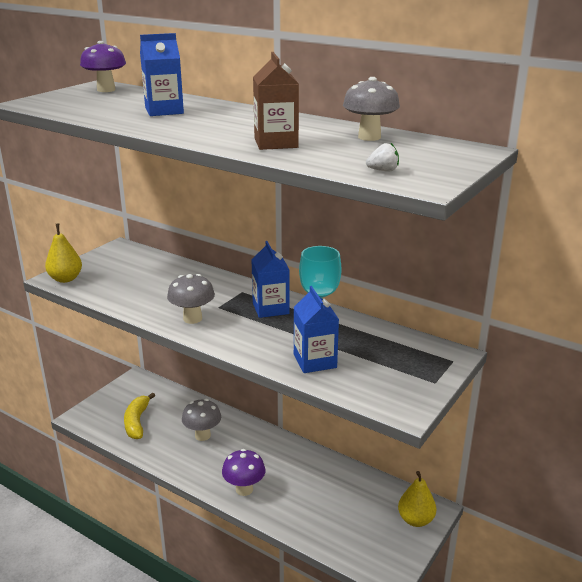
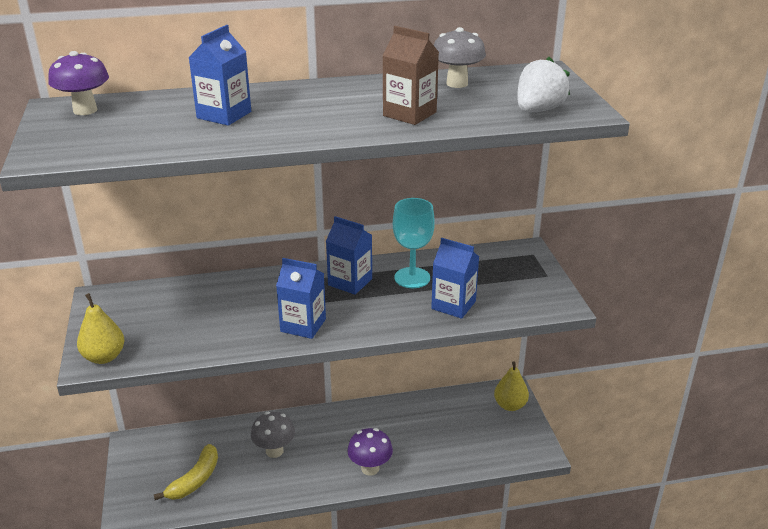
camera: 45 degrees left, 5 degrees up
yellow banana [124,393,155,439] -> yellow banana turned 105 degrees counterclockwise [154,444,218,500]
grey mushroom [167,274,215,324] -> blue carton [276,258,326,339]
white strawberry [366,143,399,172] -> white strawberry [517,57,570,112], size x2.05

